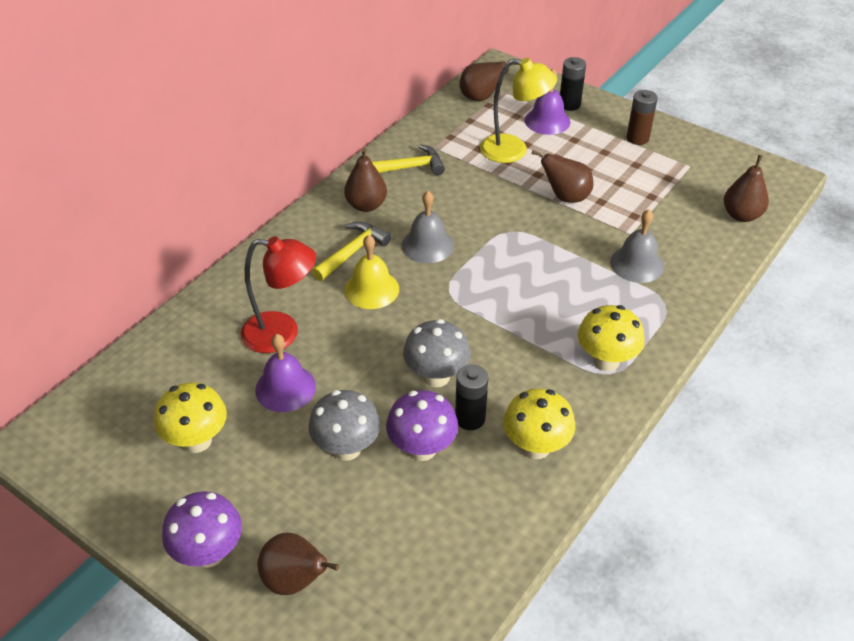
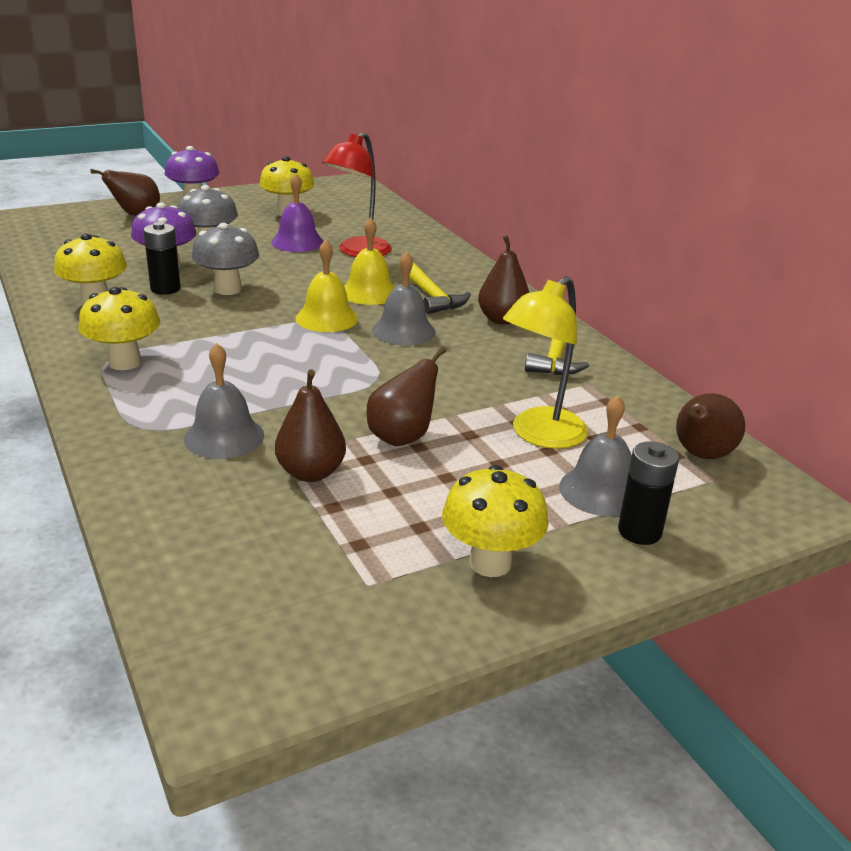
camera: 115 degrees right, 15 degrees down
purple bell [525,68,570,135] -> grey bell [559,395,632,516]
brown battery [626,90,658,145] -> yellow mushroom [442,465,549,577]
brown pear [723,155,769,222] -> brown pear moved to [275,370,346,482]
none -> yellow bell [295,240,358,332]

